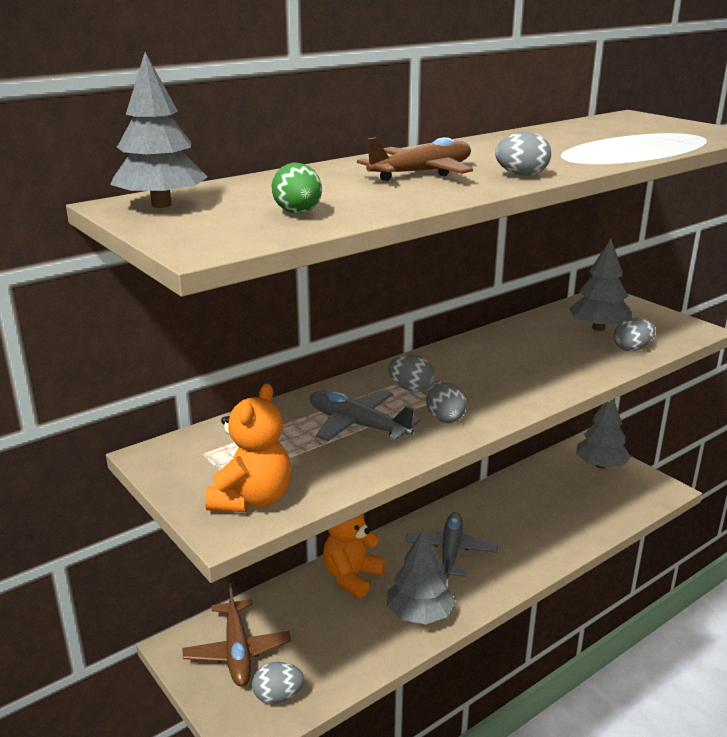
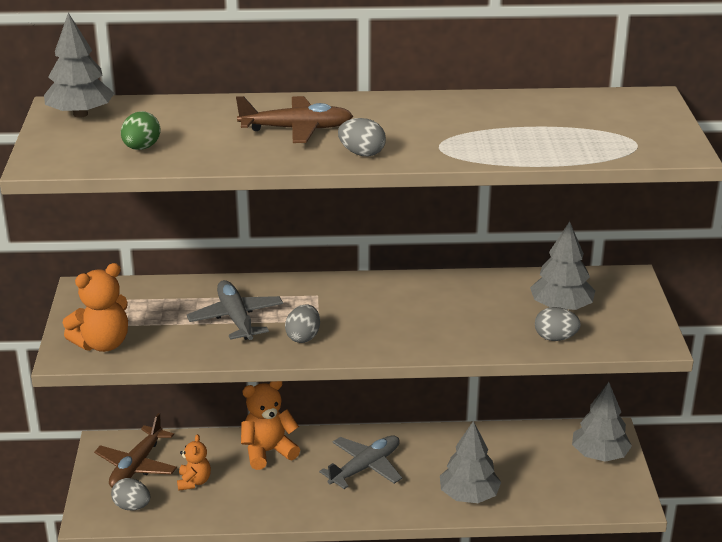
camera: 35 degrees right, 5 degrees up
grey tree [387,530,455,624] -> grey tree moved to [440,421,501,503]
grey egg [388,355,434,392] -> none
none -> orange teddy bear [177,434,211,491]

